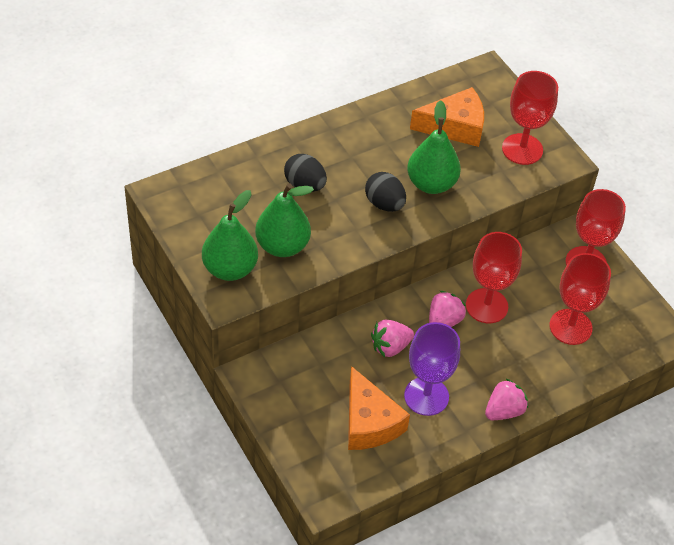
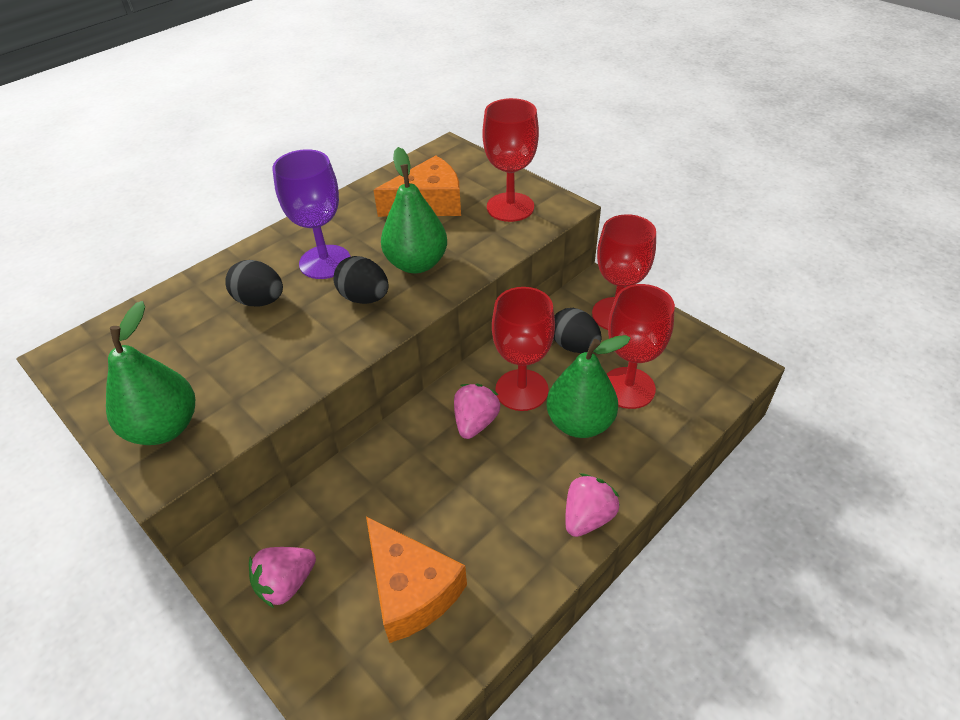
camera: 10 degrees left, 5 degrees down
green pear [255,183,314,257] -> green pear moved to [547,335,631,438]
pink strawberry [371,319,414,357] -> pink strawberry moved to [249,547,316,608]
purple goblet [404,322,460,416] -> purple goblet moved to [272,149,351,279]
none -> black egg [554,308,601,353]

